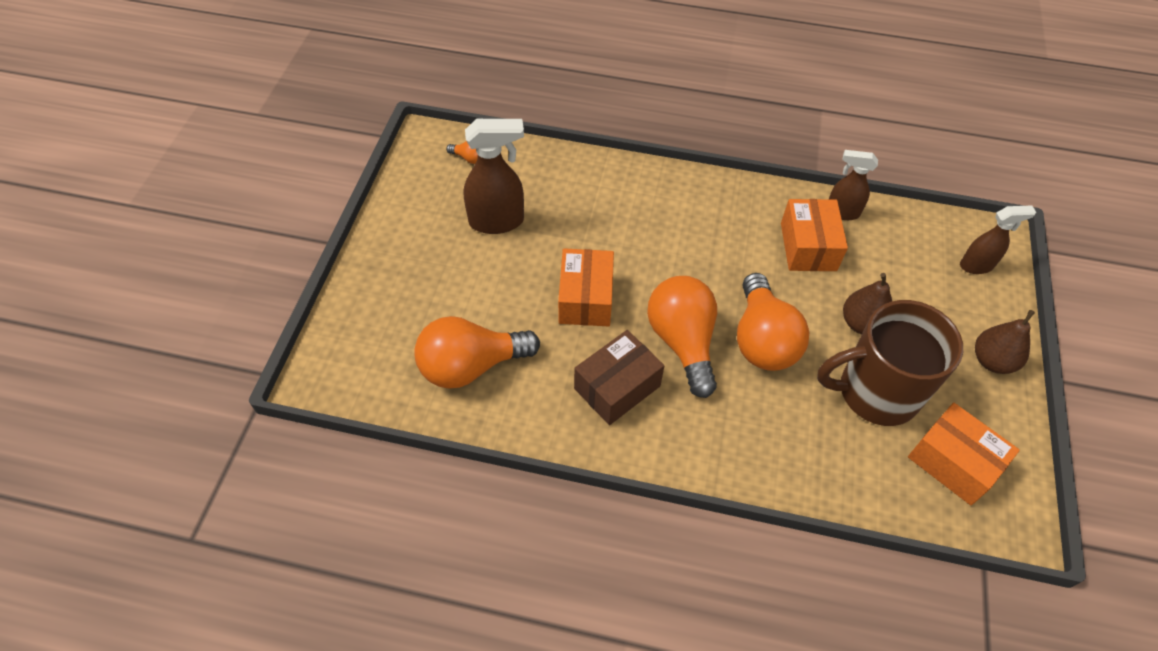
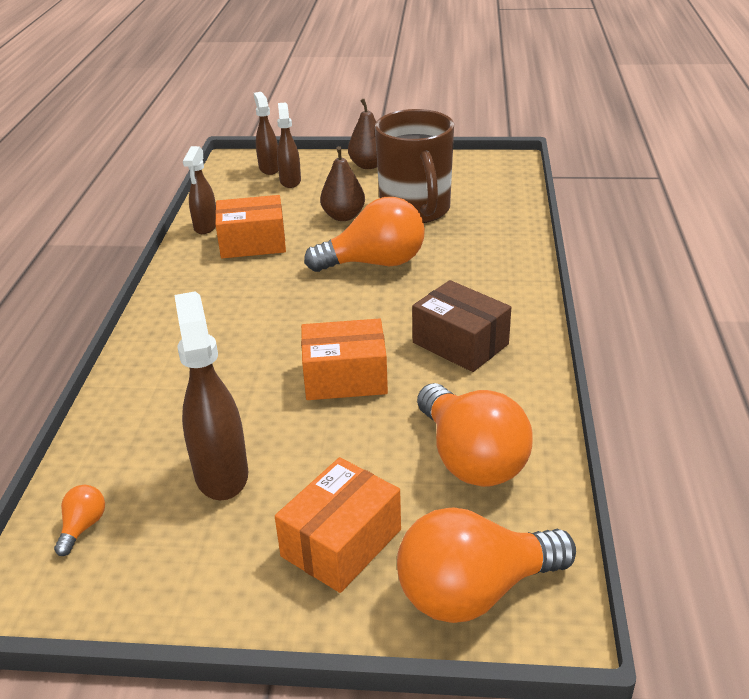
camera: 95 degrees left, 20 degrees down
orange light bulb [647,276,717,398] -> orange light bulb moved to [397,507,576,623]
orange box [908,403,1020,505] -> orange box moved to [275,457,401,593]
none -> brown spray bottle [277,102,301,188]

